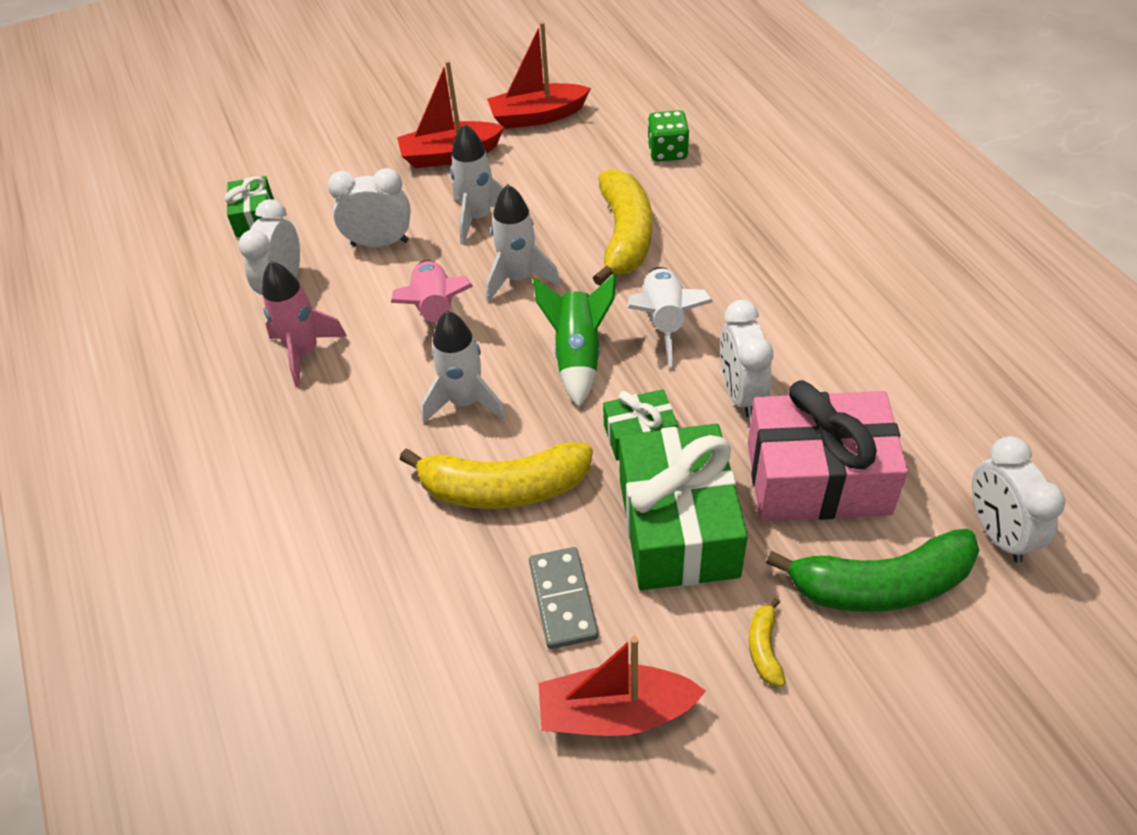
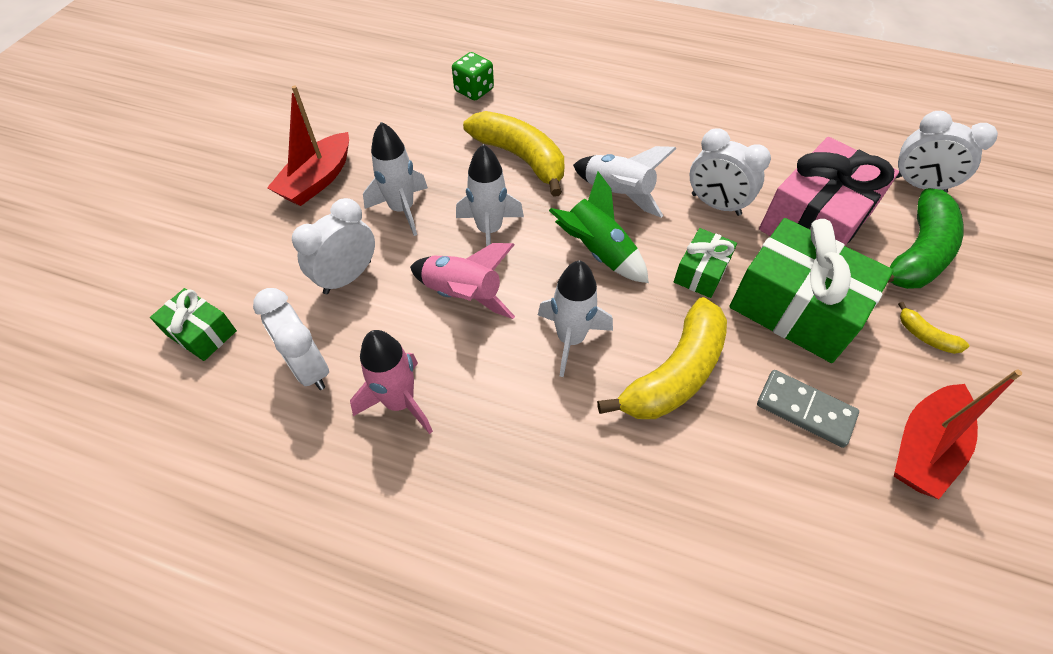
camera: 50 degrees left, 5 degrees up
red boat [487,22,591,129] -> none

